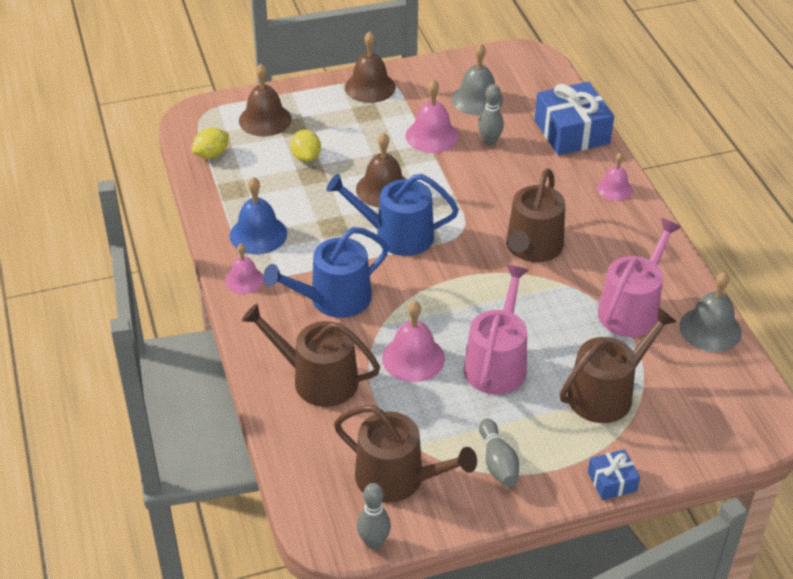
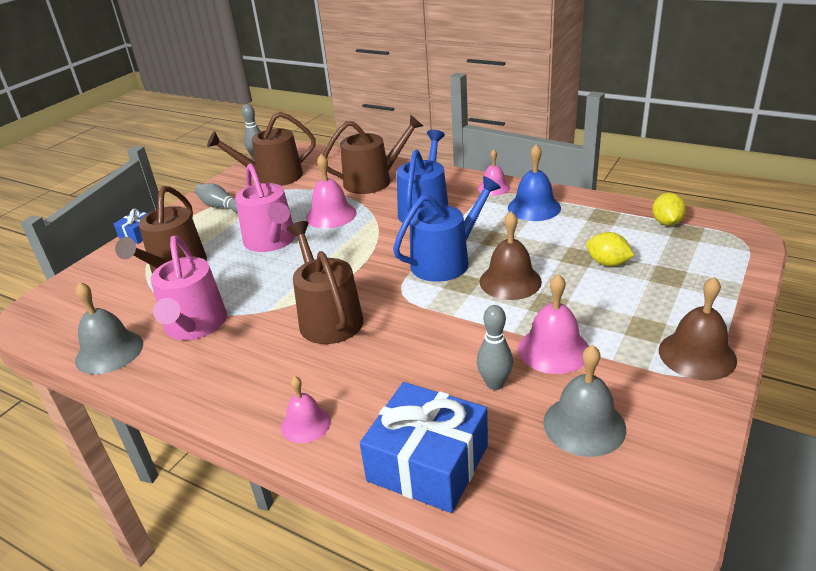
camera: 140 degrees right, 10 degrees down
brown bell [239,64,291,136] -> none

